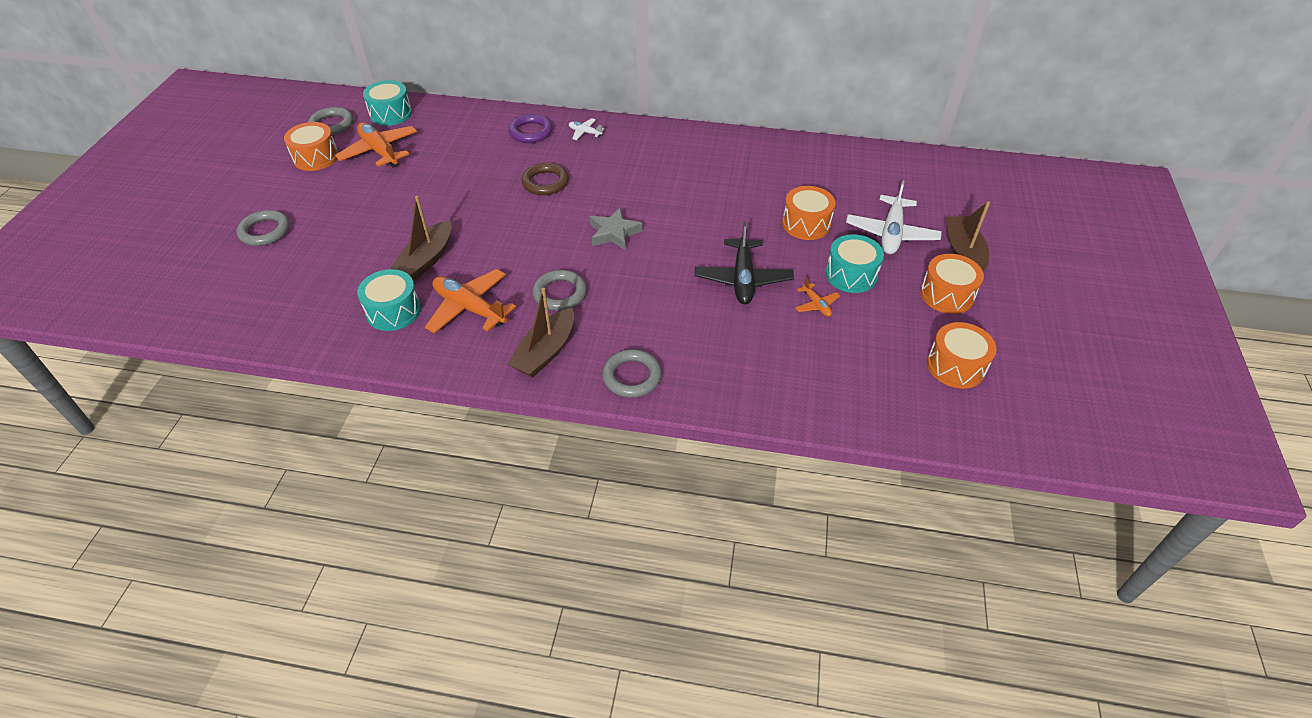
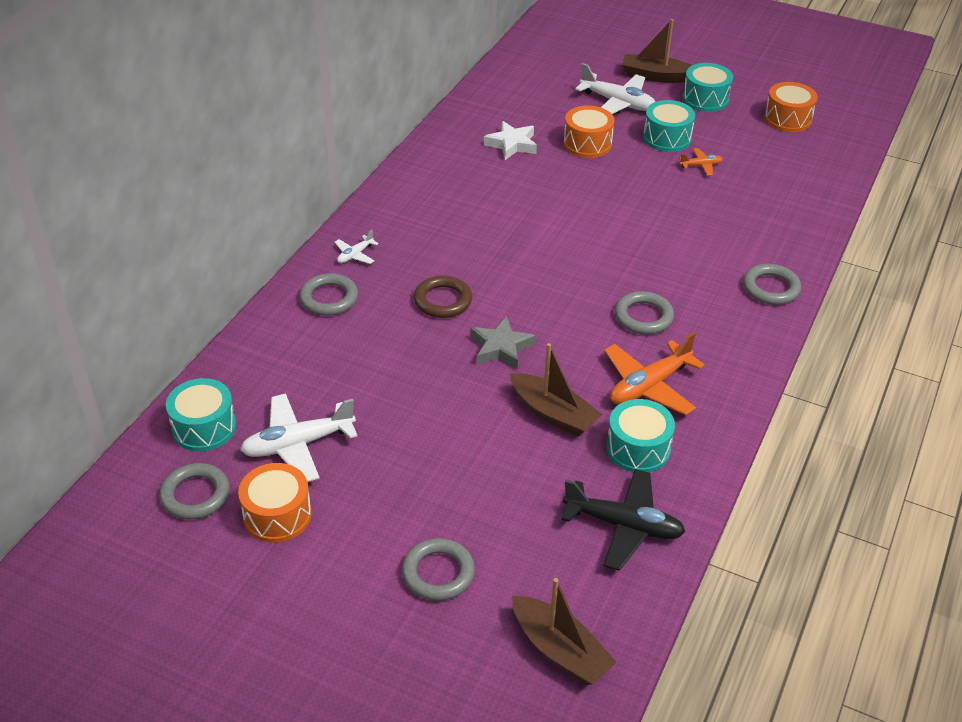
camera: 75 degrees left, 5 degrees down
orange plane [335,122,417,168] -> white plane [240,393,358,482]
brown boat [507,288,574,377] -> brown boat moved to [512,578,617,685]
purple ring [508,114,553,143] -> grey ring [299,273,358,316]
grey star [590,208,643,250] -> grey star moved to [471,316,536,369]
black plane [695,222,794,304] -> black plane moved to [561,469,685,571]
orange drum [920,254,984,314] -> turquoise drum [683,63,733,112]
none -> white star [484,121,537,160]

